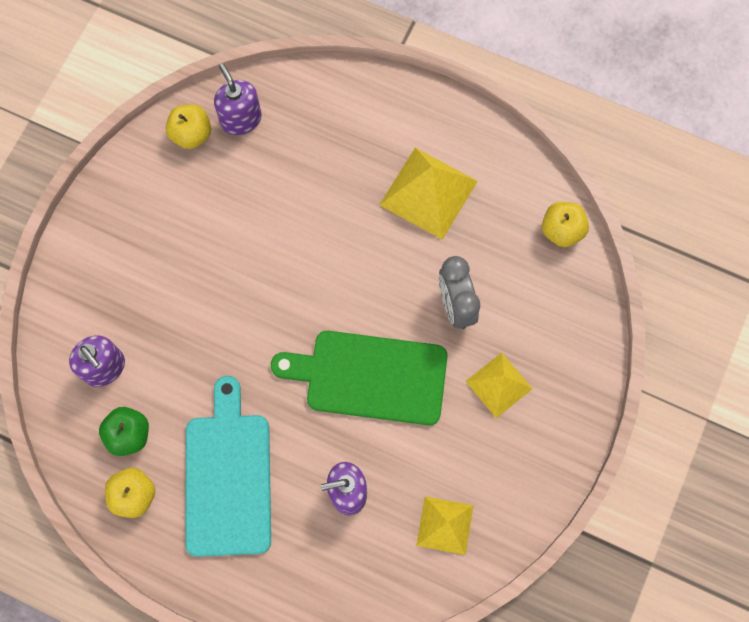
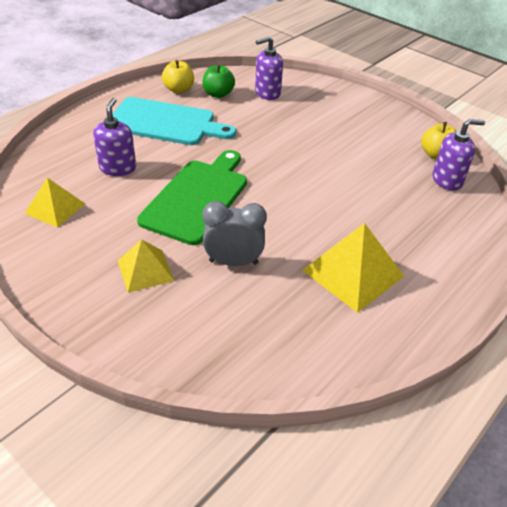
camera: 105 degrees right, 30 degrees down
yellow apple [542,202,589,247] -> none

